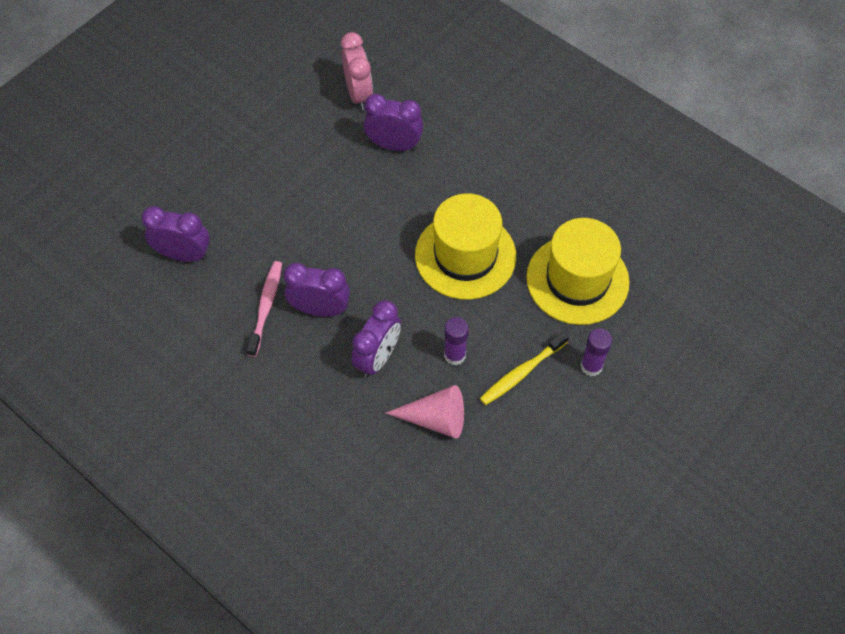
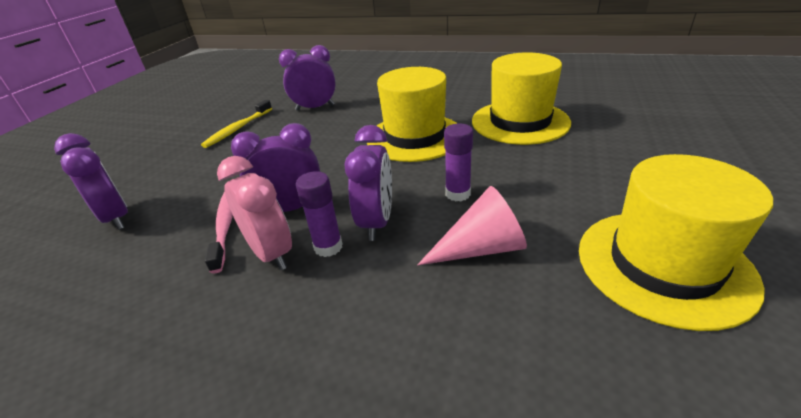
camera: 20 degrees left, 25 degrees down
purple clock [141,206,210,262] -> purple clock turned 60 degrees clockwise [54,133,128,230]
pink clock [341,32,373,110] -> pink clock moved to [217,156,292,270]
yellow toothbrush [480,331,569,405] -> yellow toothbrush moved to [201,100,272,148]
purple glue stick [581,328,612,376] -> purple glue stick moved to [296,171,342,257]
none -> yellow hat [579,154,773,331]

